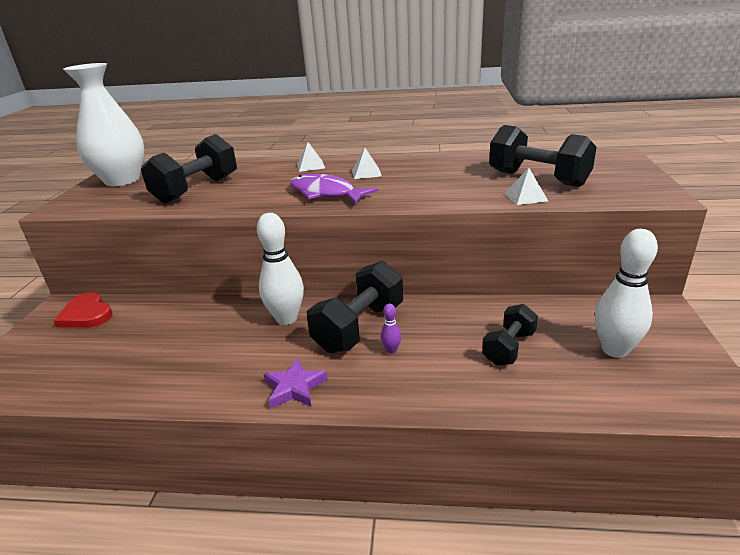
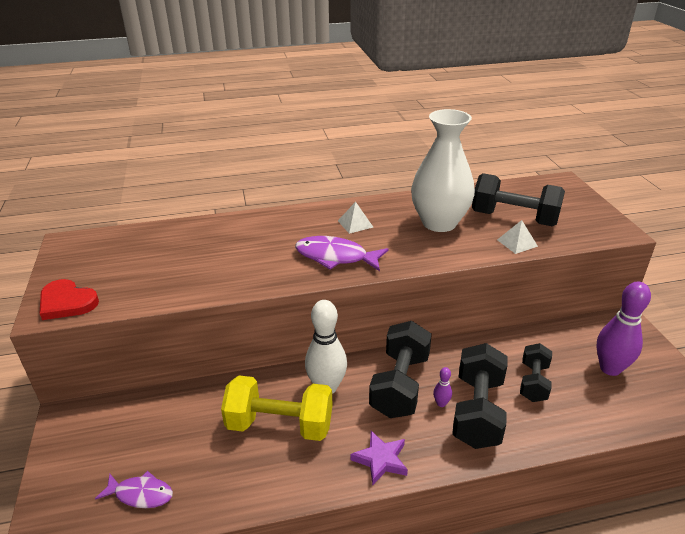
camera: 20 degrees left, 5 degrees up
red heart [54,293,113,328] -> red heart moved to [40,279,99,320]
white vase [63,63,144,186] -> white vase moved to [411,109,475,232]
black dumbbell [141,134,237,204] -> black dumbbell moved to [452,343,508,449]
white pyramid [297,142,325,172] -> none
white bowling pin [595,229,658,358] -> purple bowling pin [596,282,651,376]
none -> purple fish [95,471,173,508]
none -> yellow dumbbell [221,376,332,441]

